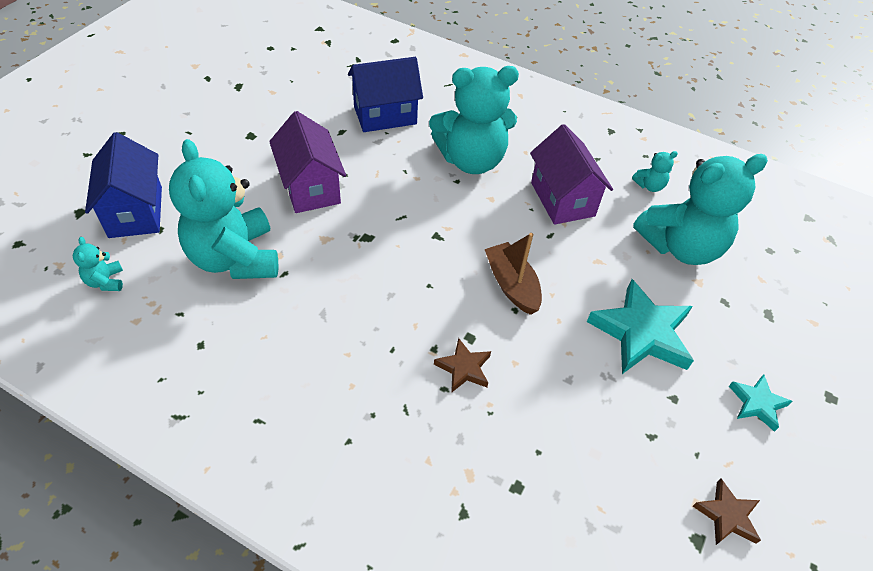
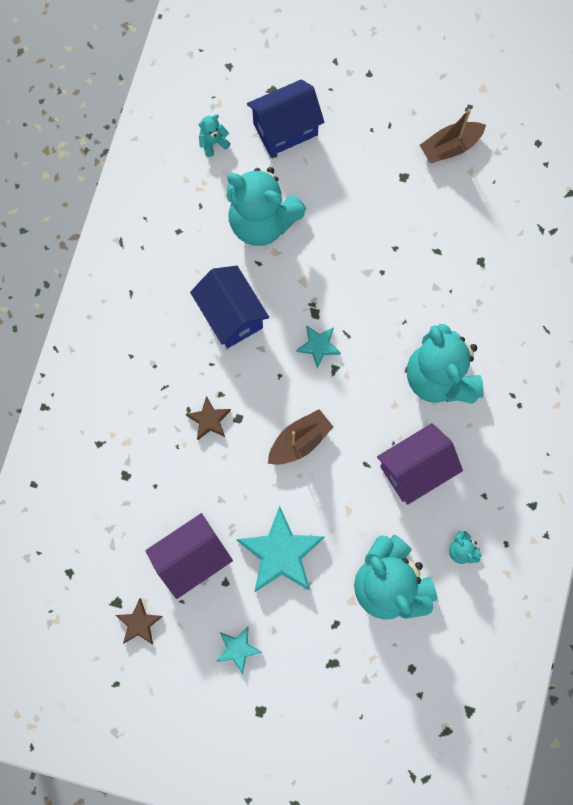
camera: 80 degrees right, 25 degrees up
turquoise teddy bear [169,139,278,279] -> turquoise teddy bear turned 120 degrees counterclockwise [226,167,306,246]
purple house [269,111,346,213] -> purple house moved to [145,513,233,599]
blue house [348,57,423,132] -> blue house moved to [190,266,269,348]
none -> turquoise star [296,325,341,369]
none -> brown boat [420,109,486,163]

